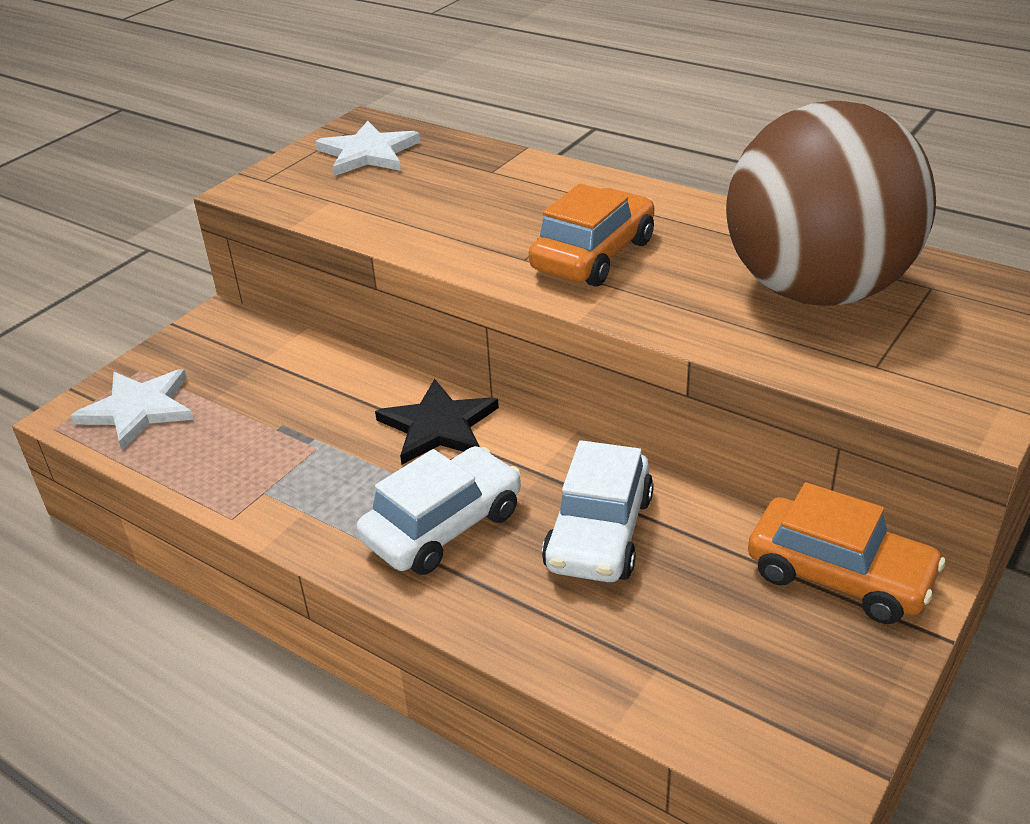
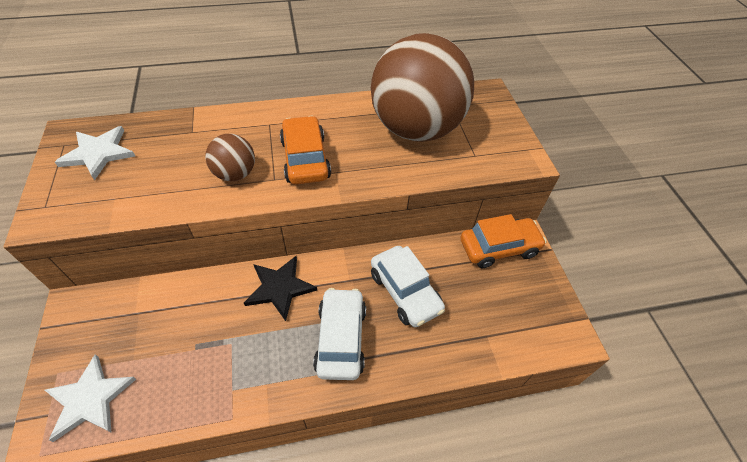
camera: 50 degrees left, 15 degrees up
none -> brown ball [205,134,255,181]

